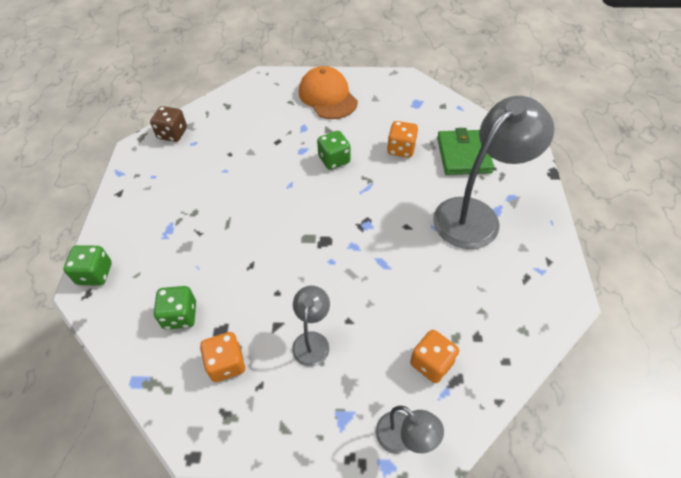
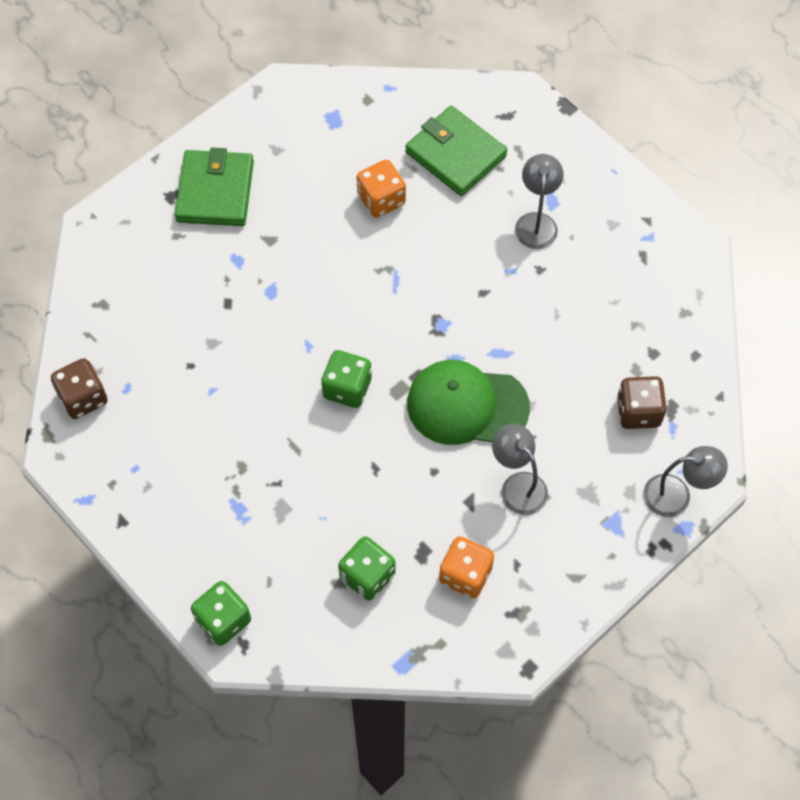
camera: 45 degrees left, 10 degrees up
orange cap [299,66,358,119] -> green wallet [175,148,254,226]
green dice [317,131,351,170] -> green dice moved to [321,350,372,408]
orange dice [410,330,459,383] -> brown dice [617,376,667,429]
grey lamp [433,96,554,249] -> grey lamp [515,154,564,249], size x0.48
none -> green cap [407,360,530,445]

